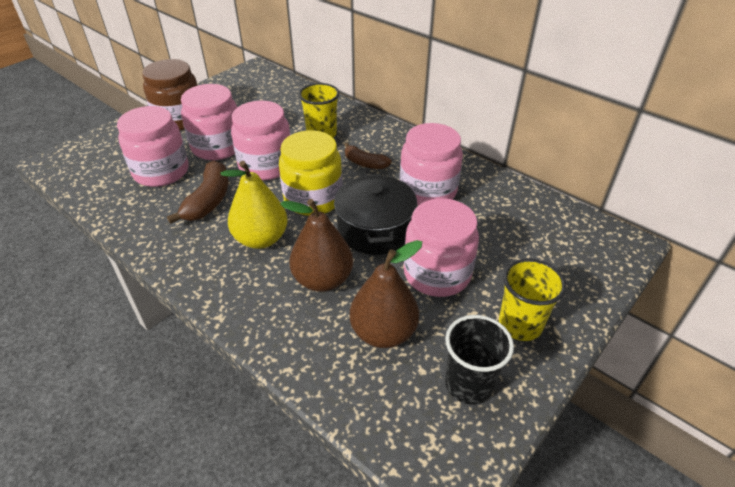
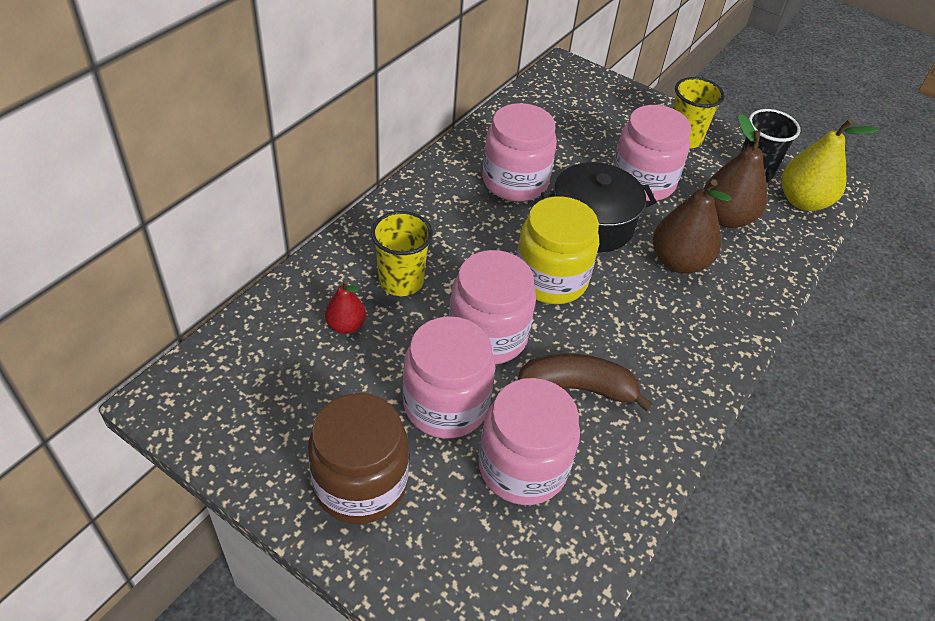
camera: 100 degrees left, 5 degrees up
yellow pear [221,161,288,249] -> yellow pear moved to [782,119,879,211]
brown banana [345,143,392,169] -> none
none -> red pear [325,280,366,334]

